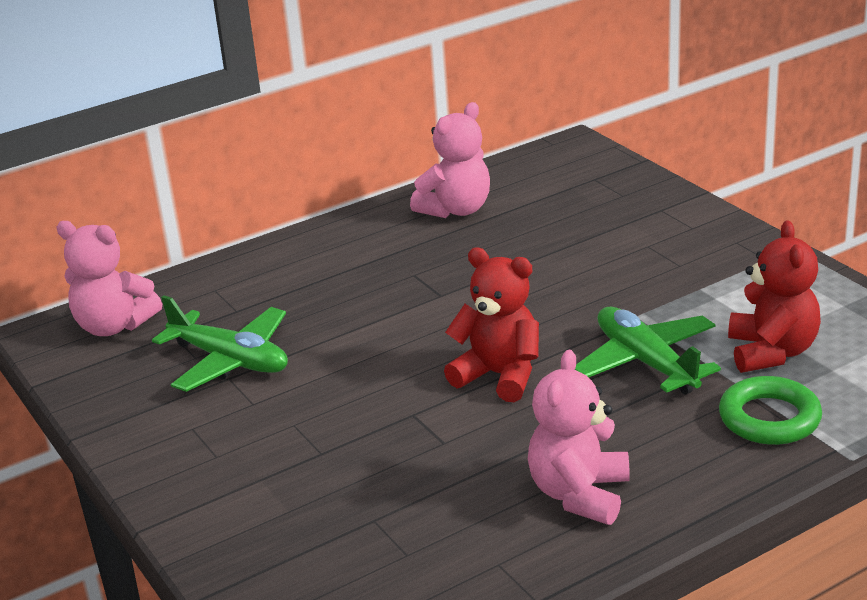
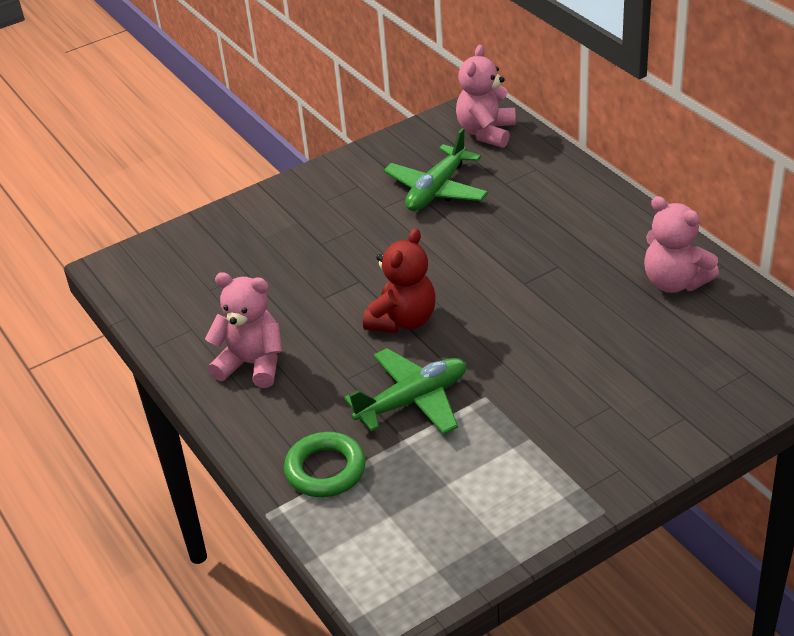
camera: 90 degrees right, 10 degrees up
red teddy bear [728,221,821,373] -> none

